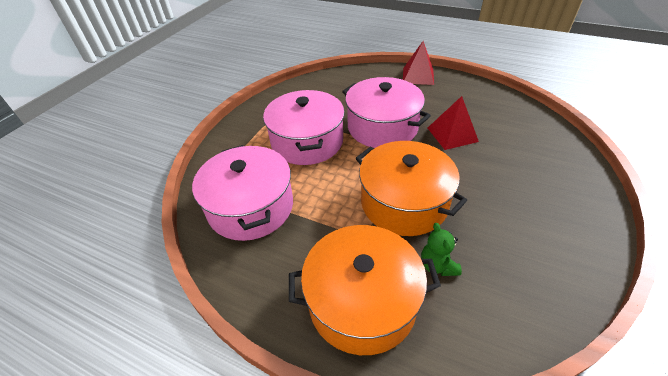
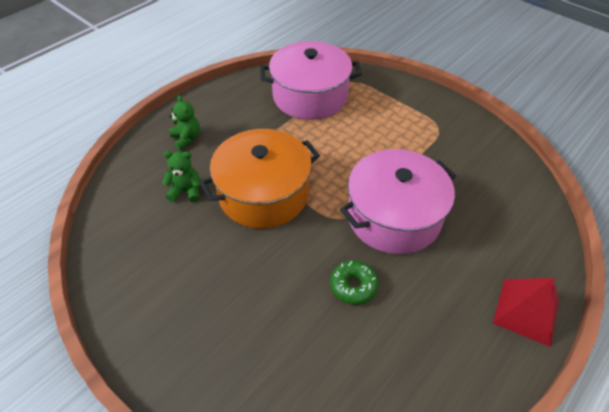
camera: 105 degrees right, 5 degrees up
pink pot [263,90,345,165] -> none
orange pot [289,225,441,355] -> green teddy bear [169,95,200,150]
red pyramid [428,96,479,150] -> green donut [330,260,379,305]

